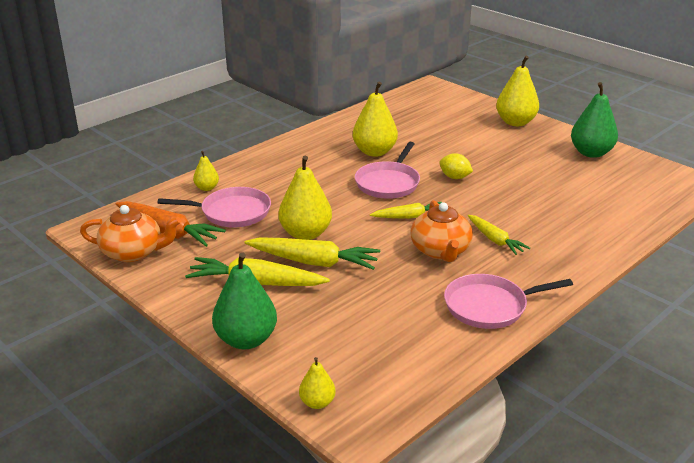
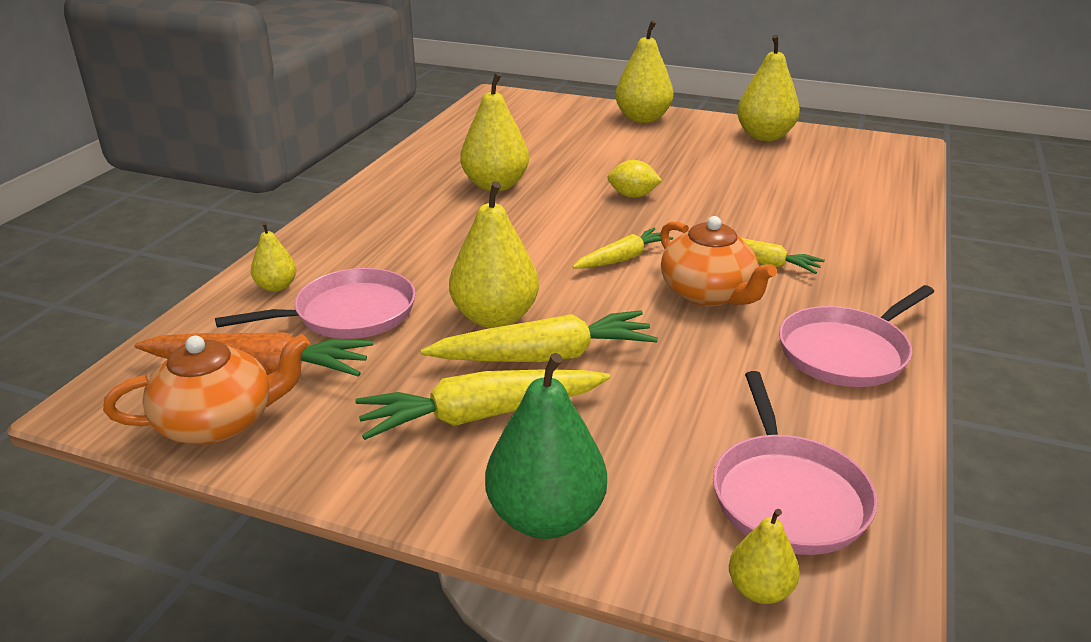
camera: 25 degrees left, 0 degrees up
pink pan [355,142,420,199] -> pink pan moved to [713,371,878,555]
green pear [571,82,618,158] -> yellow pear [737,35,800,141]

